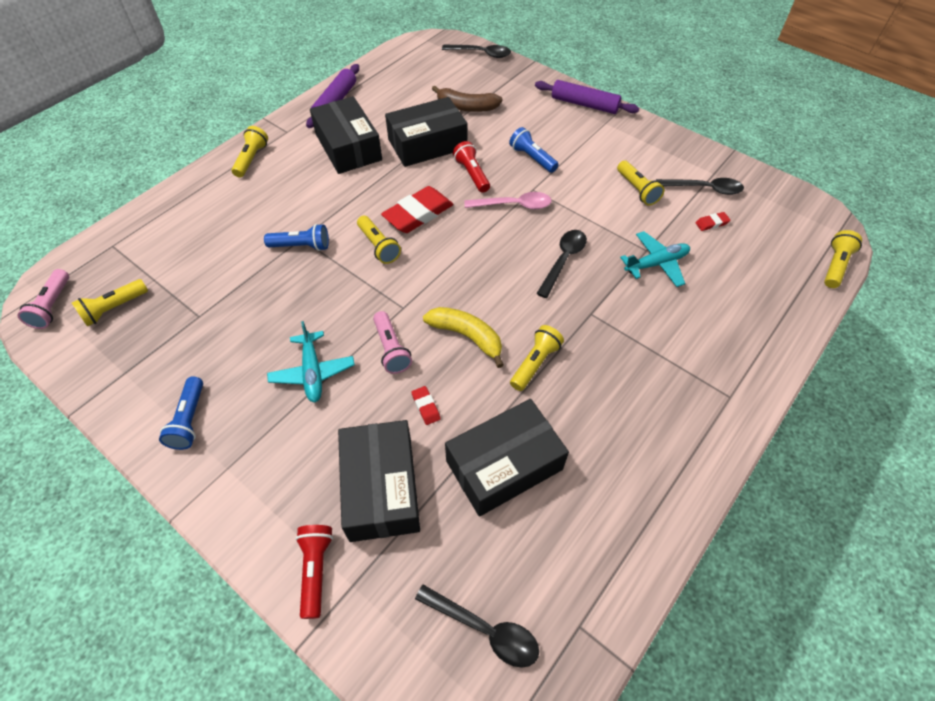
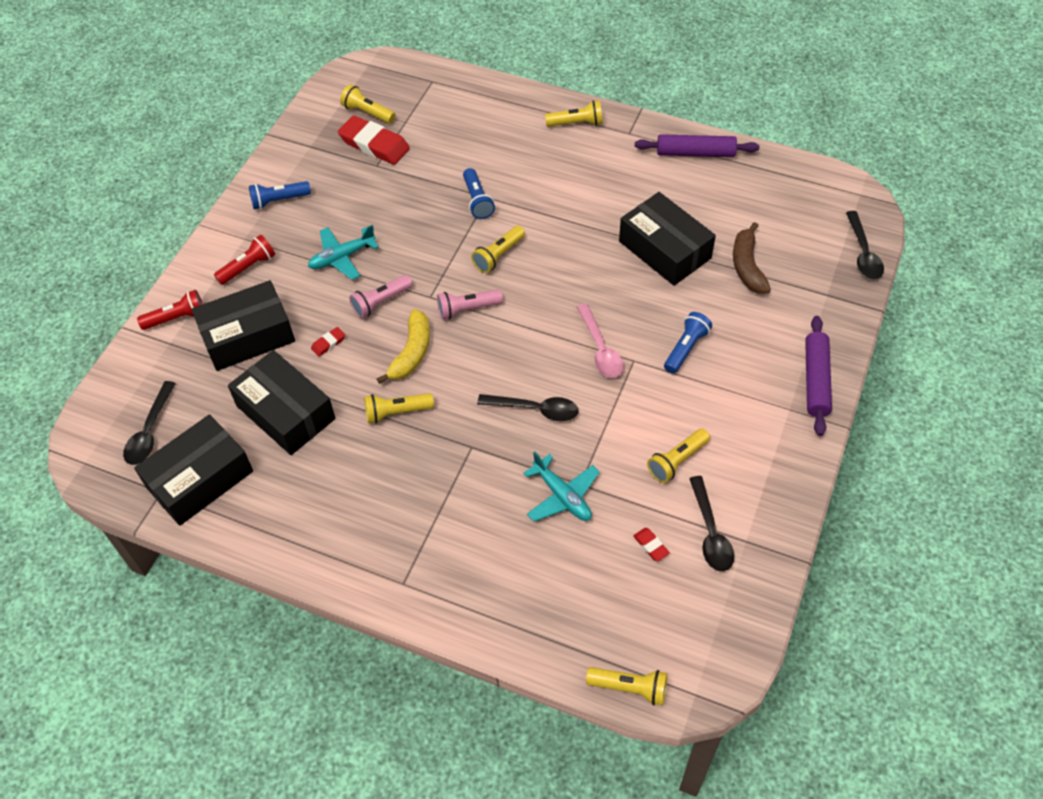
camera: 75 degrees right, 0 degrees up
pink flashlight [17,269,69,329] -> pink flashlight moved to [437,290,503,320]
black box [310,96,382,174] -> black box moved to [134,414,253,526]
red eraser [381,186,453,233] -> red eraser moved to [338,116,410,165]
red flashlight [453,141,490,193] -> red flashlight moved to [214,235,275,285]
yellow flashlight [510,325,564,391] -> yellow flashlight turned 150 degrees clockwise [364,393,434,424]

